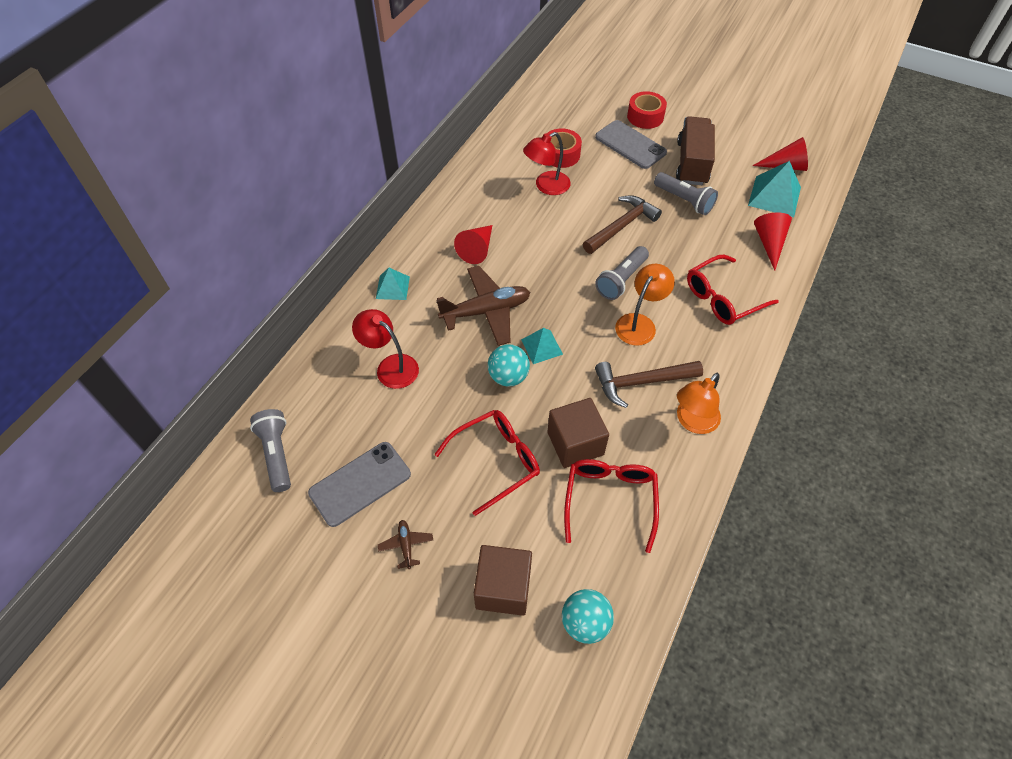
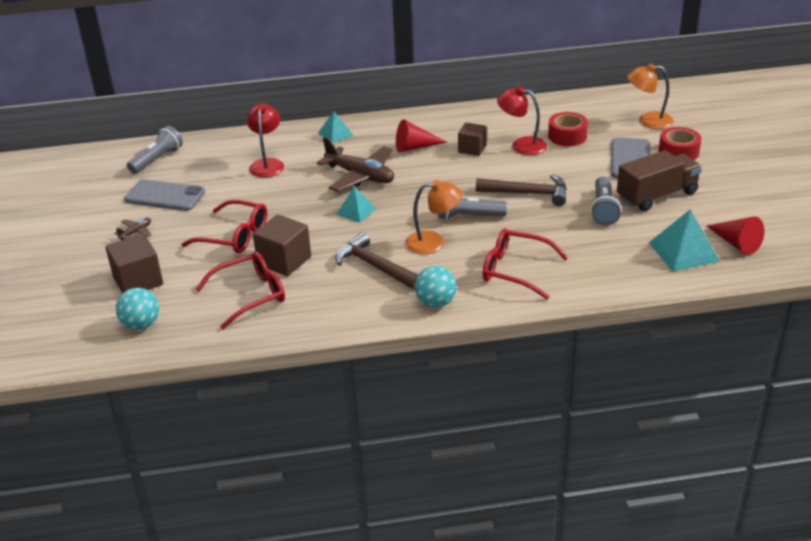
camera: 55 degrees right, 20 degrees down
turquoise ball [488,344,530,387] -> turquoise ball moved to [415,266,457,308]
orange lamp [677,373,721,434] -> orange lamp moved to [627,64,674,129]
red cone [754,212,792,270] -> none
none -> brown cube [458,123,487,156]

